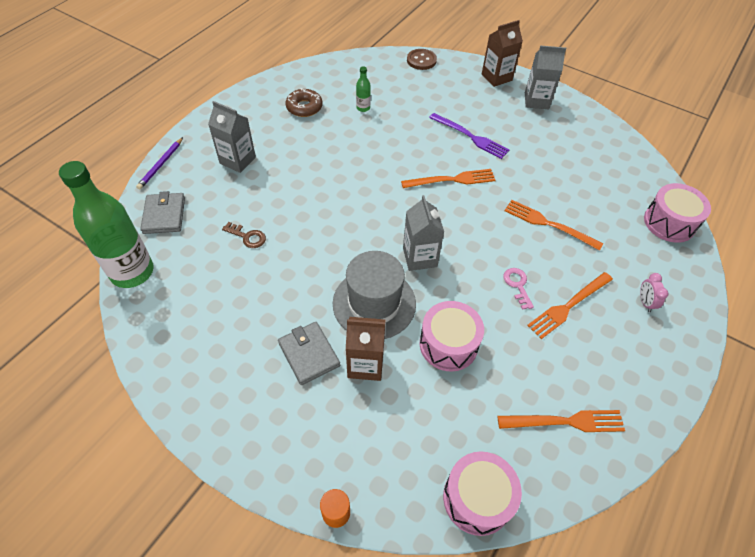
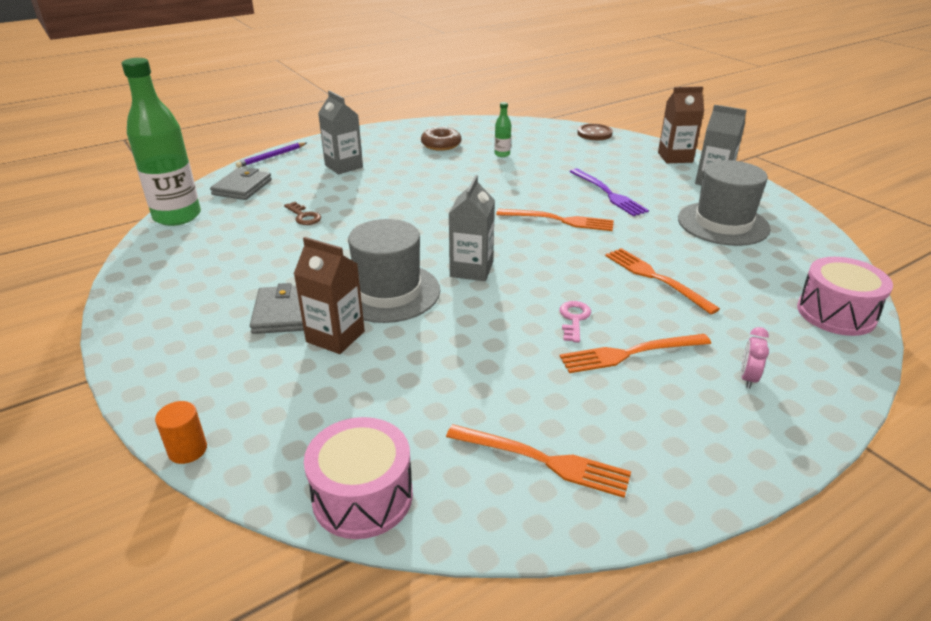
camera: 25 degrees right, 20 degrees down
pink drum [420,301,484,372] -> none
none -> grey hat [678,160,771,246]

